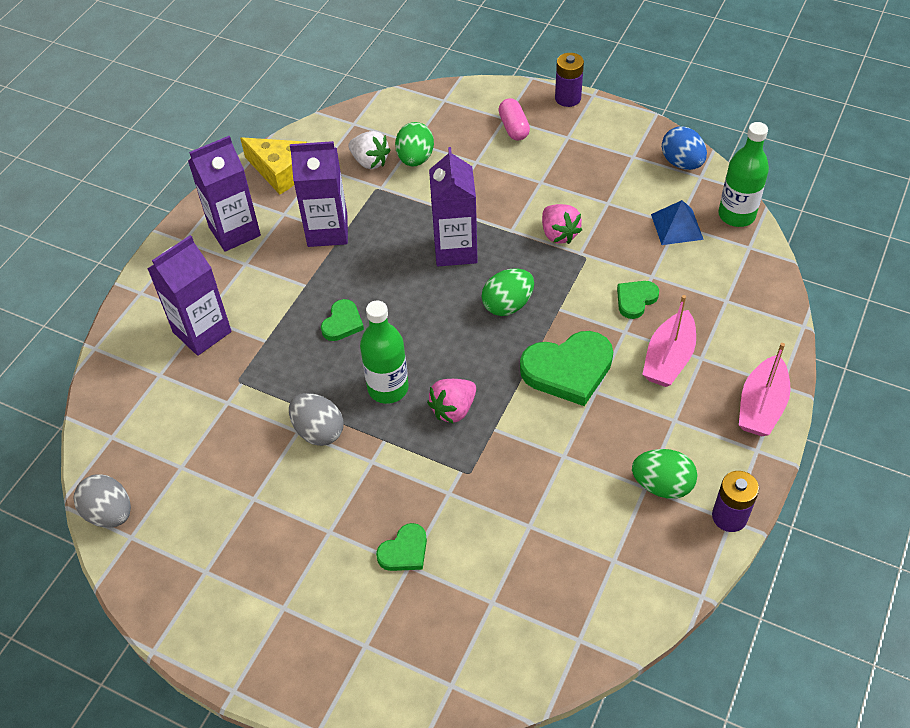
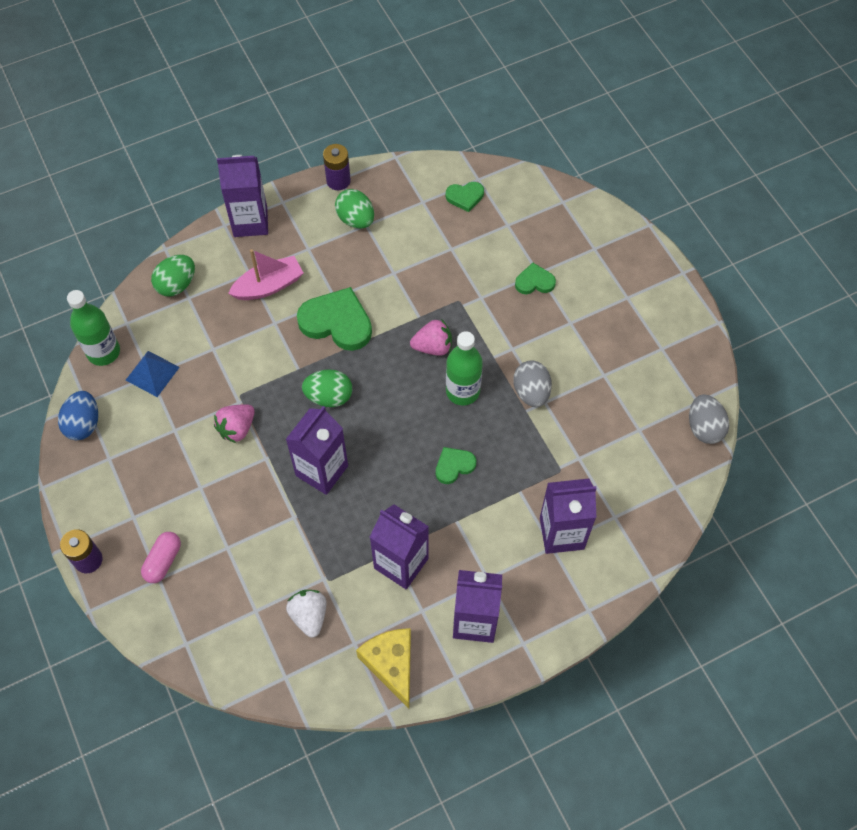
camera: 145 degrees left, 10 degrees up
green egg [395,122,434,167] -> green egg moved to [151,255,195,297]
pink strawberry [542,204,582,244] -> pink strawberry turned 150 degrees counterclockwise [214,404,255,443]
green heart [617,281,659,319] -> green heart moved to [446,182,484,212]
pink boat [739,343,791,436] -> purple carton [217,155,268,237]

